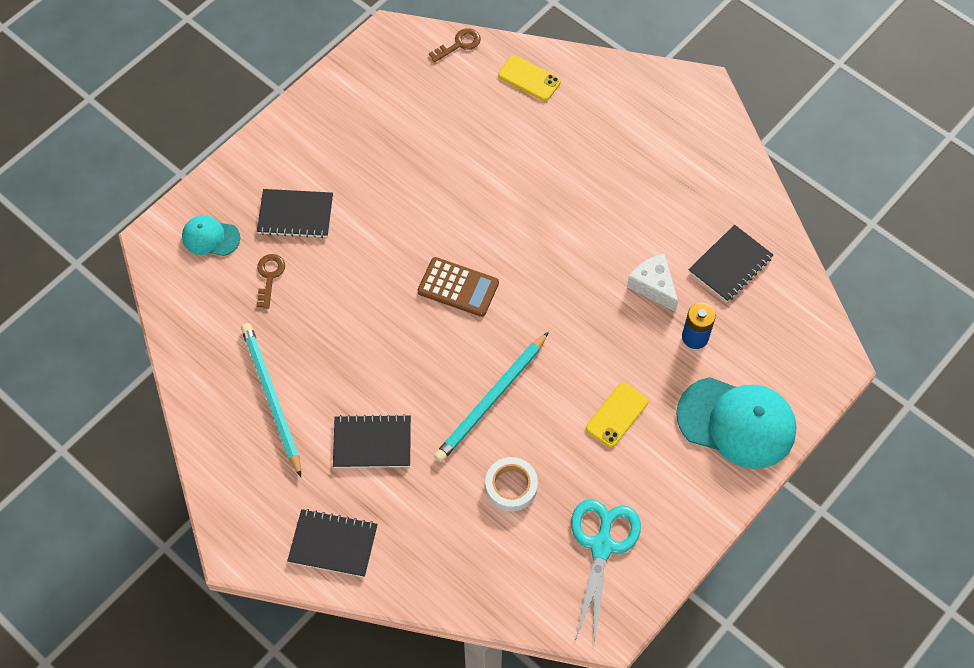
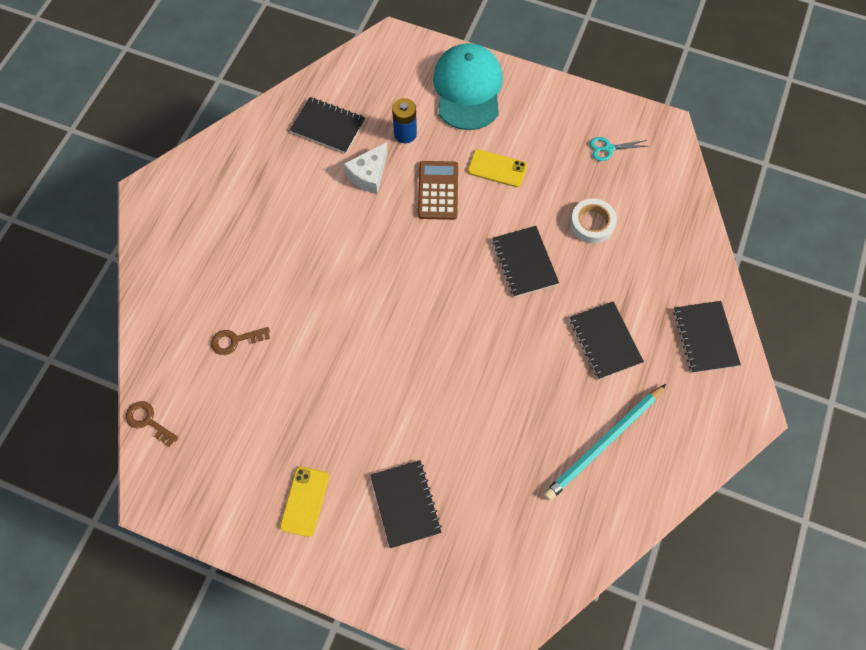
camera: 110 degrees left, 5 degrees up
turquoise cap [182,215,240,256] -> none
brown key [256,254,285,309] -> brown key moved to [211,327,270,355]
brown calculator [418,257,499,317] -> brown calculator moved to [418,161,458,220]
turquoise pencil [434,332,549,462] -> black notebook [492,226,559,297]
yellow phone [498,55,561,101] -> yellow phone moved to [280,467,329,537]
turquoise scissors [571,499,641,645] -> turquoise scissors [590,137,647,161], size x0.50

